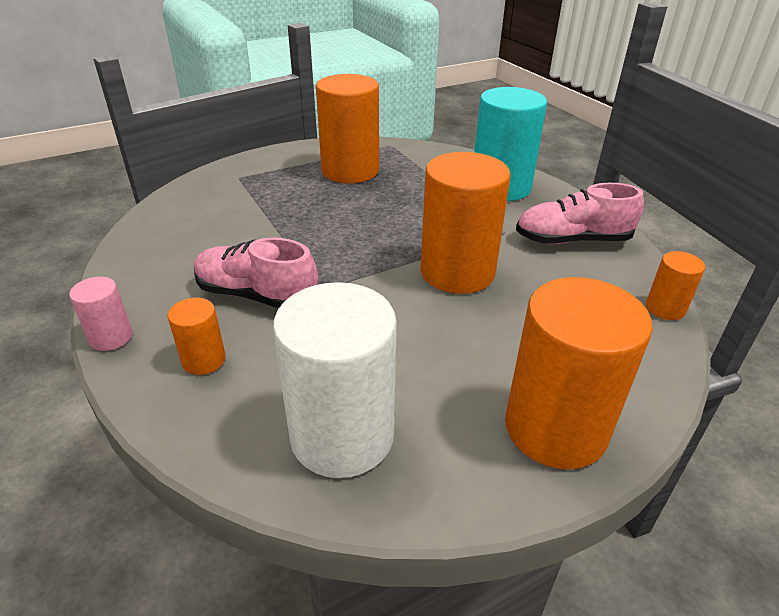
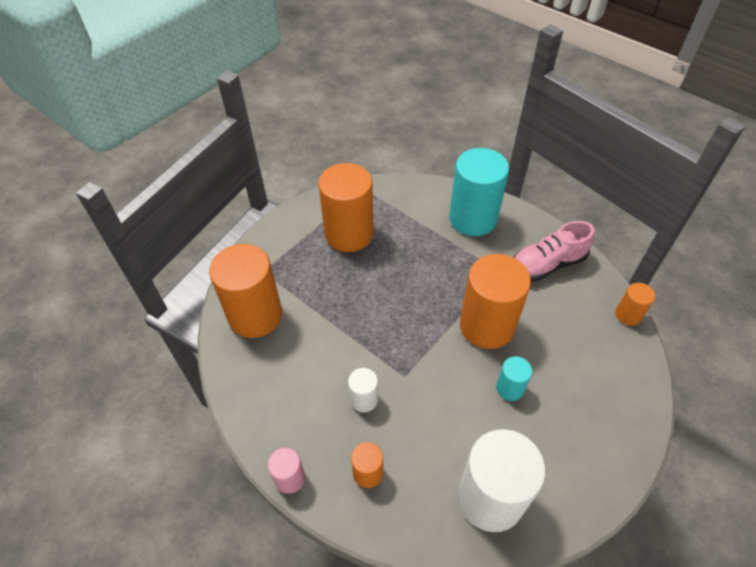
camera: 20 degrees left, 15 degrees up
pink shoe [194,237,318,308] -> white cylinder [348,368,378,412]
orange cylinder [505,277,653,469] -> orange cylinder moved to [209,244,282,338]
none -> turquoise cylinder [496,356,532,401]

